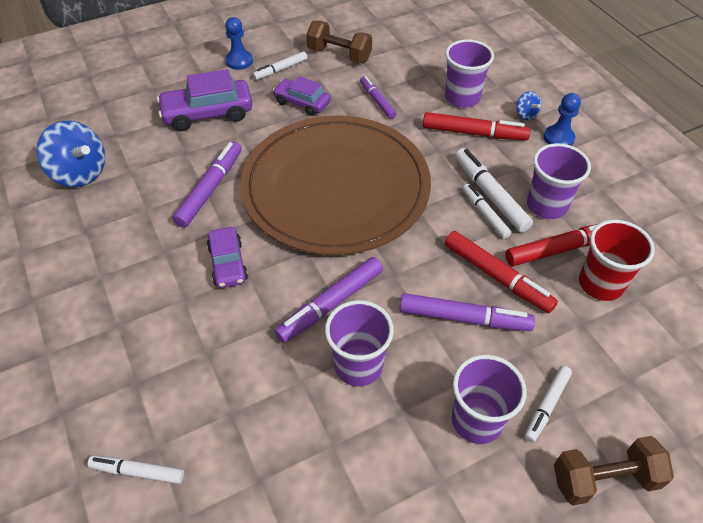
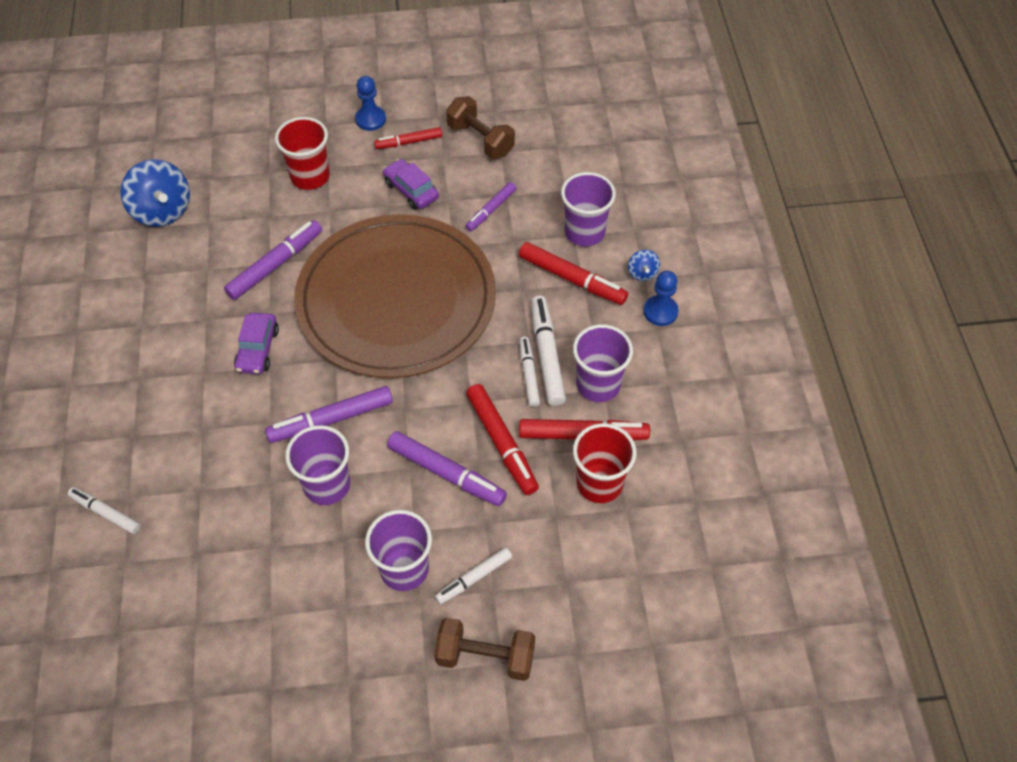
camera: 20 degrees right, 5 degrees up
purple car [157,69,252,131] -> red cup [275,117,330,190]
white marker [253,51,307,80] -> red marker [374,127,442,149]
purple marker [360,76,397,119] -> purple marker turned 135 degrees counterclockwise [465,182,516,231]

